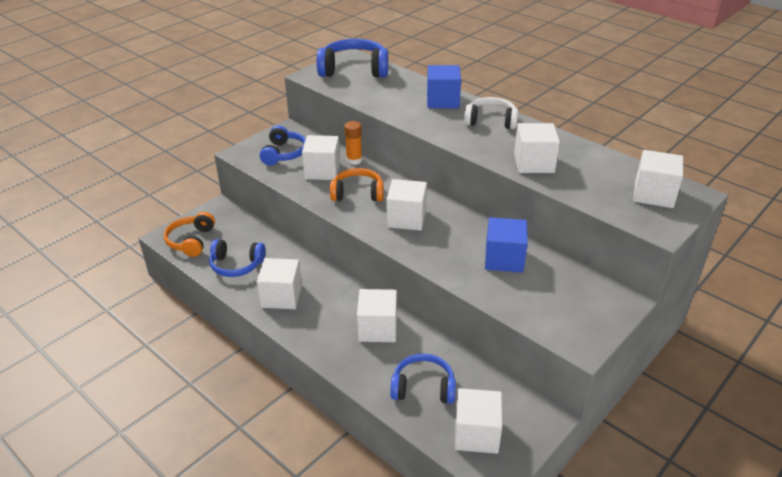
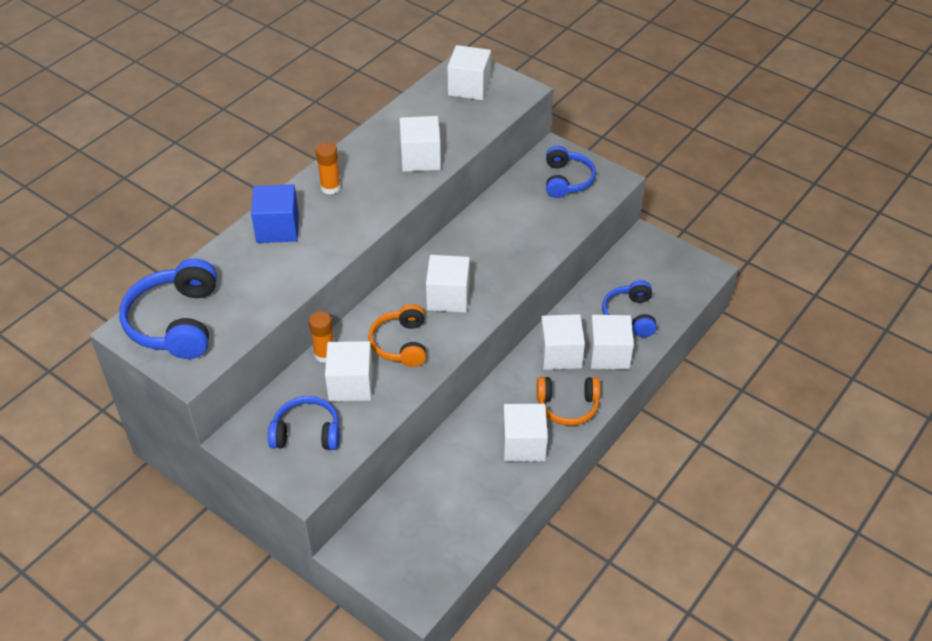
camera: 95 degrees left, 10 degrees up
orange headphones [164,212,215,257] -> orange headphones moved to [537,377,601,426]
blue headphones [209,239,266,277] -> blue headphones moved to [546,146,596,198]
white cube [454,388,502,454] -> white cube moved to [589,315,634,369]
white headphones [464,97,518,129] -> orange glue stick [316,142,341,195]
blue cube [485,217,528,273] -> none

